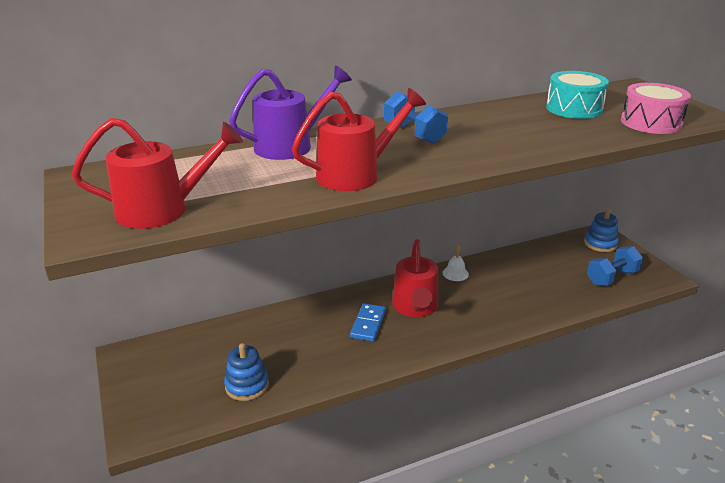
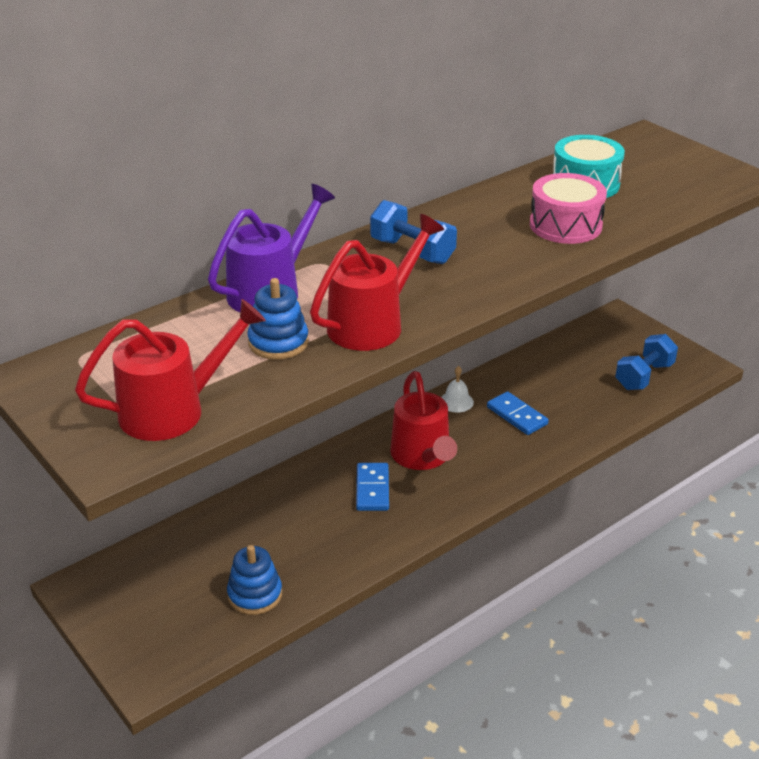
camera: 15 degrees left, 5 degrees up
blue stacking toy [584,209,619,252] -> blue stacking toy moved to [247,278,309,360]
pink drum [621,83,691,134] -> pink drum moved to [530,173,607,244]
none -> blue domino [487,391,549,435]

